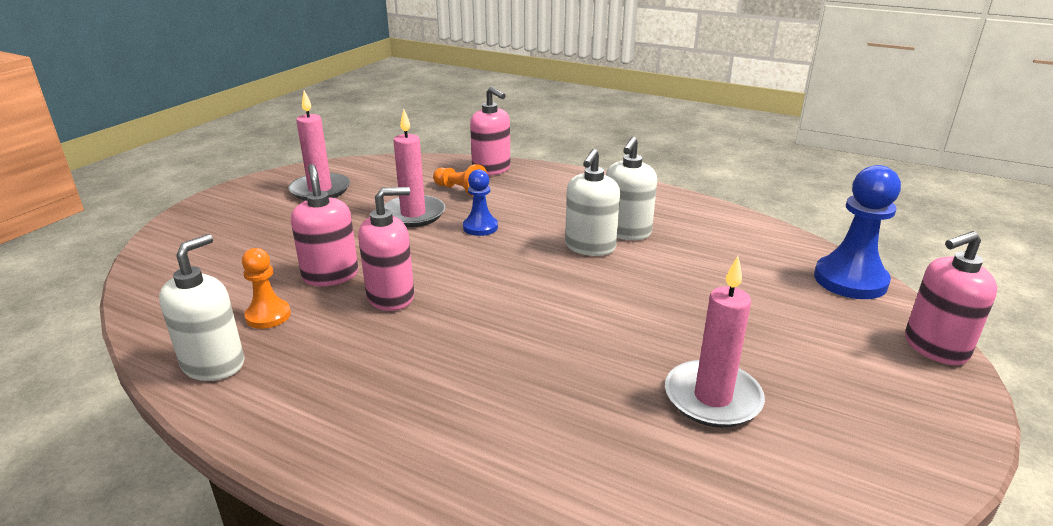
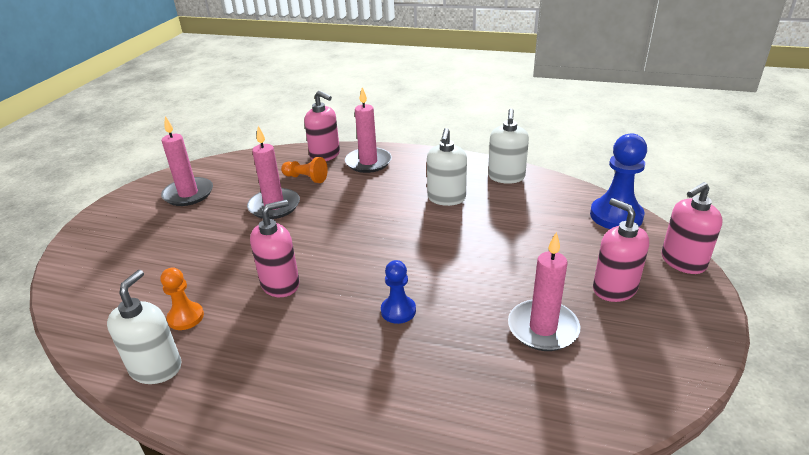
camera: 10 degrees left, 5 degrees up
pink soap dispenser [291,164,358,286] -> pink soap dispenser moved to [593,198,649,302]
blue pawn [463,169,498,236] -> blue pawn moved to [381,260,416,324]
white soap dispenser [565,149,620,256] -> white soap dispenser moved to [488,108,529,184]
none -> pink candle [345,87,392,173]

